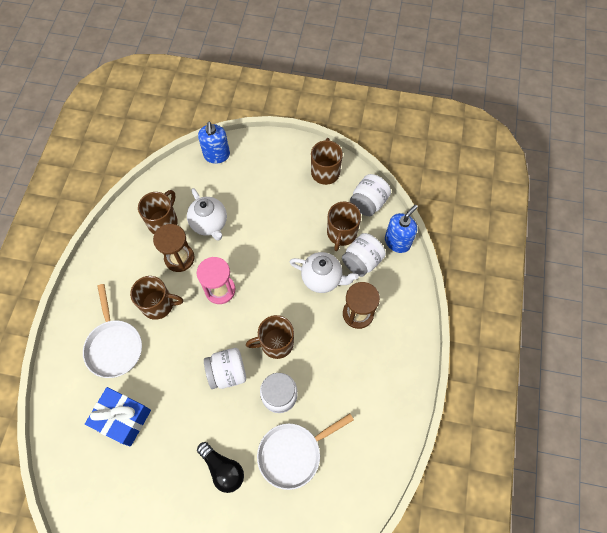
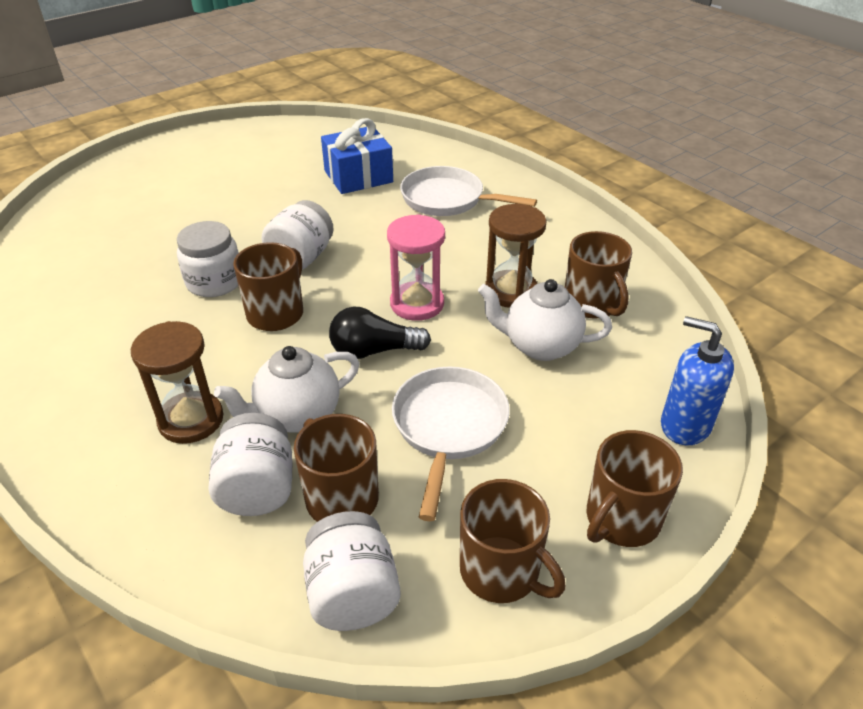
camera: 130 degrees right, 25 degrees down
brown mug [130,276,183,320] -> brown mug moved to [586,430,683,547]
black light bulb [197,442,244,493] -> black light bulb moved to [329,306,431,359]
white pan [257,414,354,490] -> white pan moved to [392,367,510,521]
blue soap dispenser [385,205,418,253] -> none

